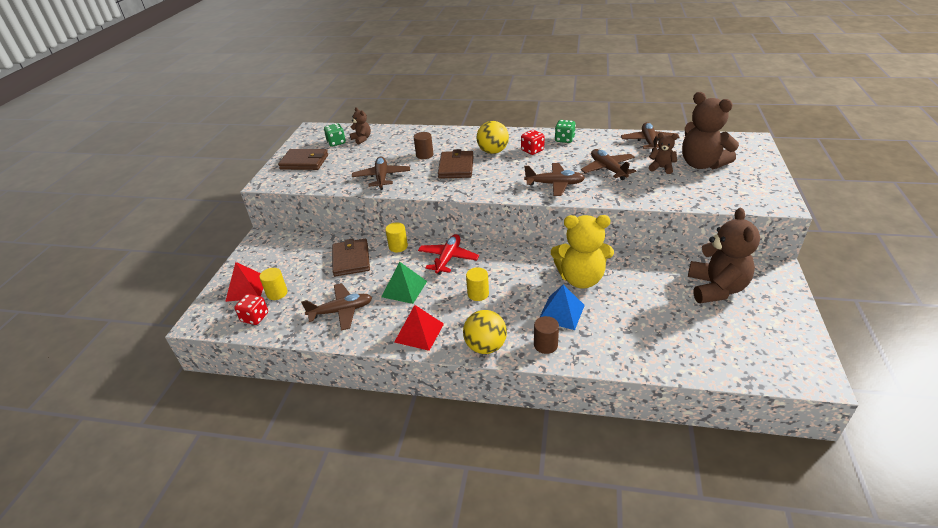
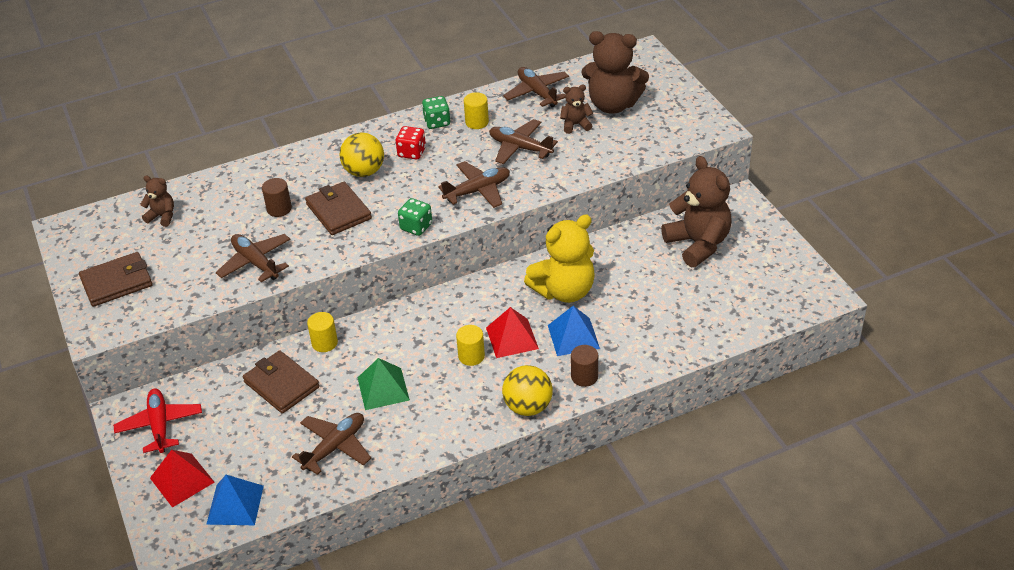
camera: 35 degrees left, 5 degrees up
red dice [234,294,268,325] -> blue pyramid [206,475,264,525]
yellow cylinder [259,268,287,300] -> yellow cylinder moved to [464,92,489,129]
green dice [324,123,346,147] -> green dice moved to [398,198,432,236]
red pyramid [394,305,444,351] -> red pyramid moved to [486,307,539,358]
red plane [418,234,479,275] -> red plane moved to [114,388,202,453]

